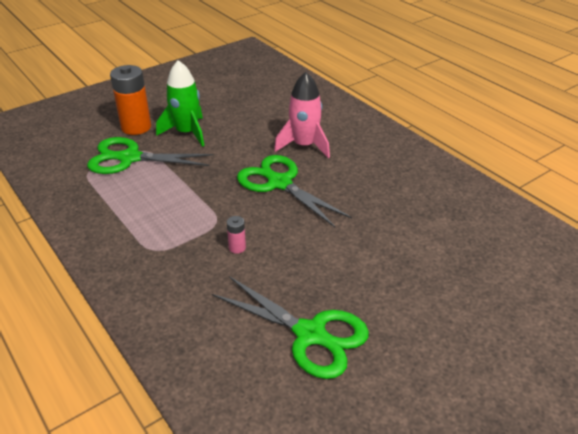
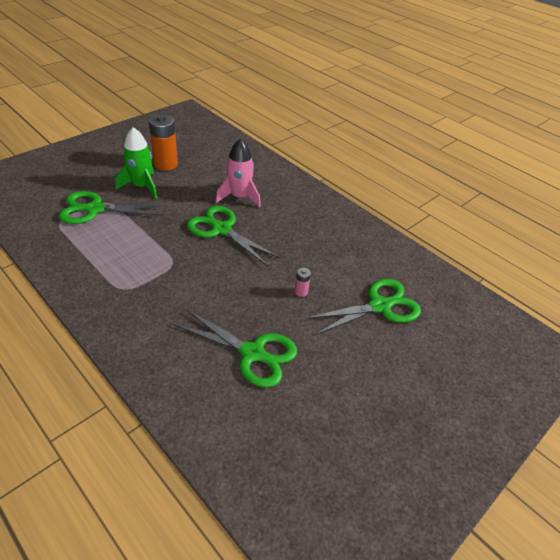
camera: 10 degrees left, 5 degrees up
orange battery [110,65,151,135] -> orange battery moved to [149,114,178,171]
pink battery [227,216,246,254] -> pink battery moved to [295,268,311,297]
none -> green scissors [305,279,421,335]

